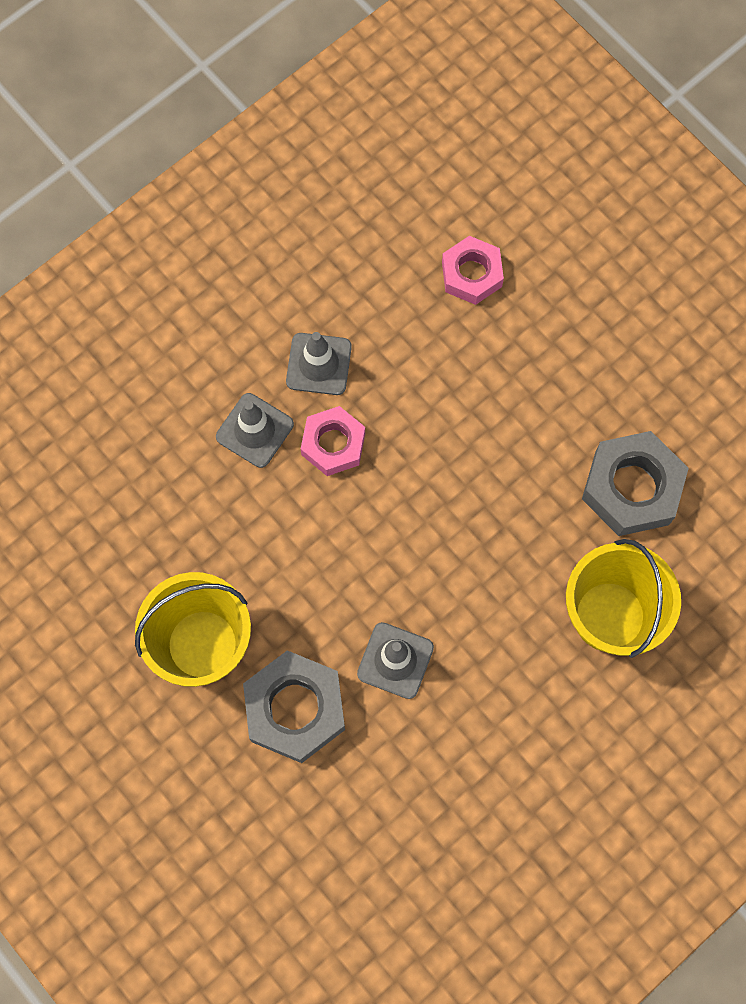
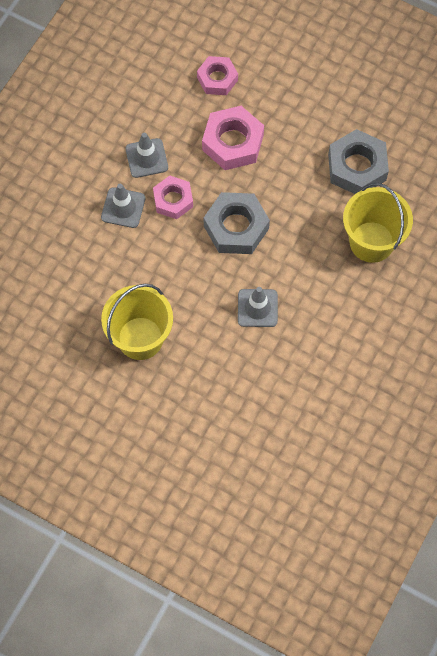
camera: 20 degrees left, 5 degrees down
grey nut [243,650,345,763] -> grey nut moved to [204,192,270,254]
none -> pink nut [202,106,264,170]

